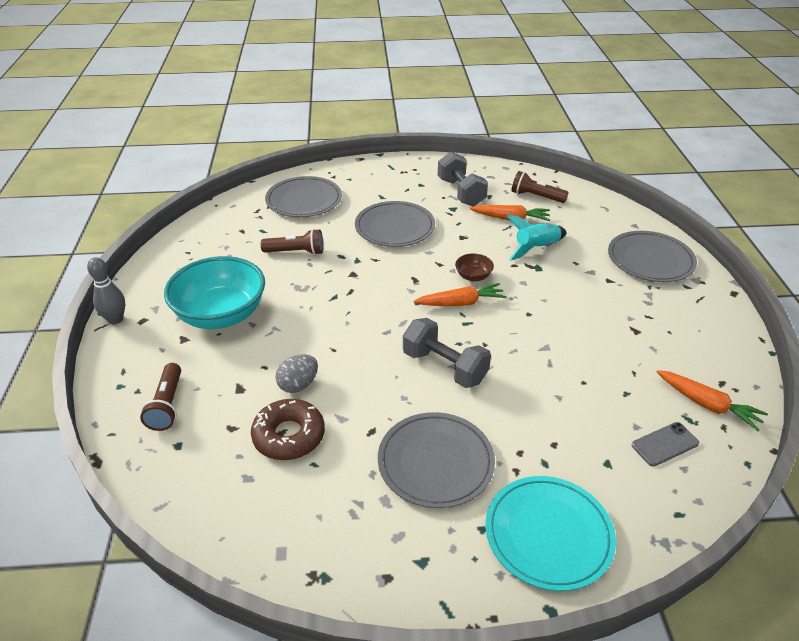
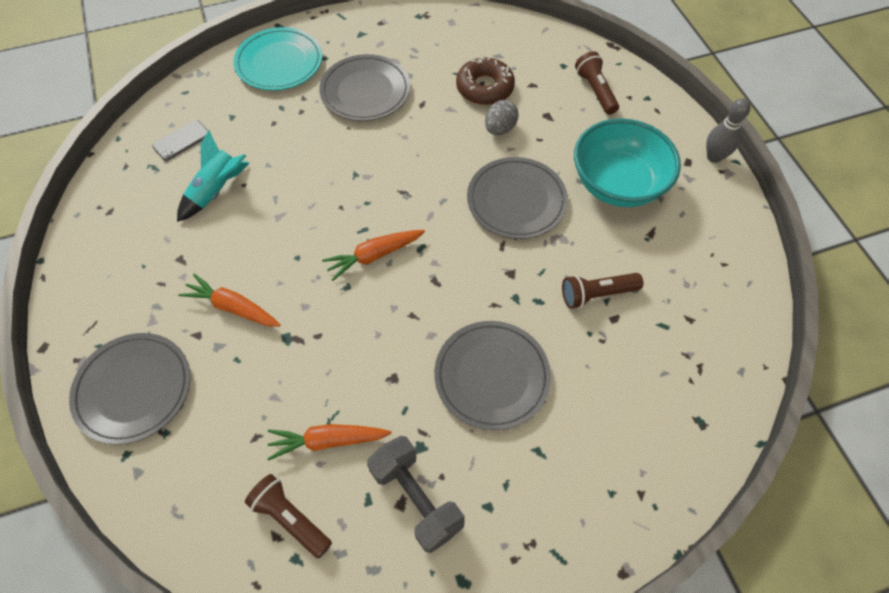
camera: 165 degrees right, 20 degrees up
grey plate [265,176,342,217] -> grey plate moved to [467,157,568,239]
grey dumbbell [403,318,491,388] -> none
brown bowl [455,254,494,282] -> none
turquoise rocket [506,215,567,261] -> turquoise rocket moved to [177,130,249,222]
brown flashlight [511,171,569,203] -> brown flashlight turned 150 degrees counterclockwise [245,474,332,559]
orange carrot [657,370,768,431] -> orange carrot moved to [178,274,281,327]

